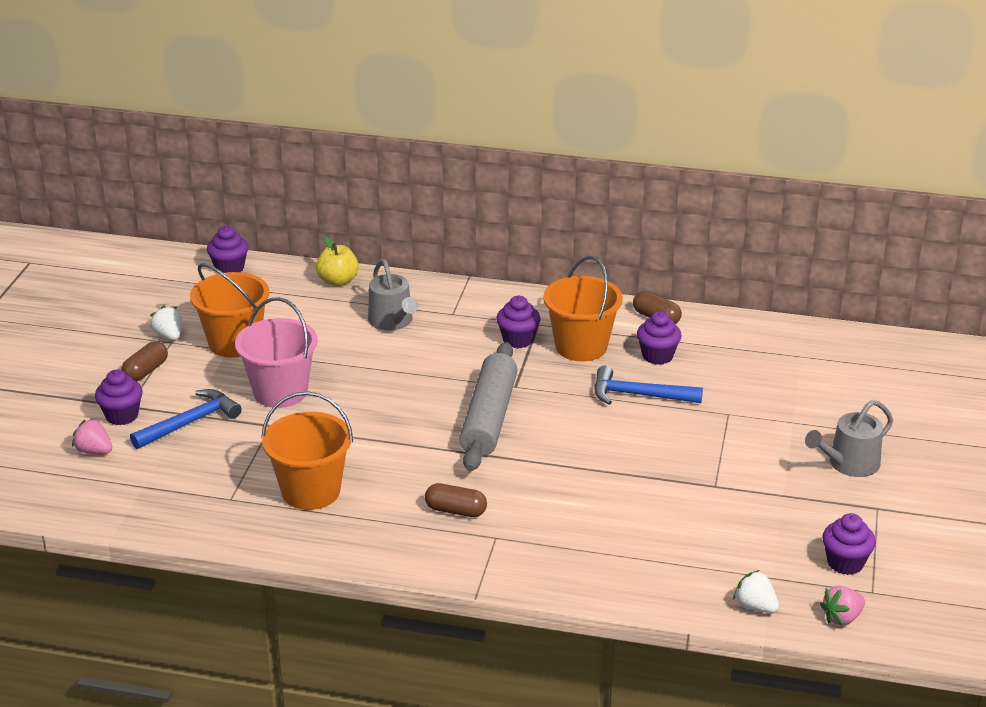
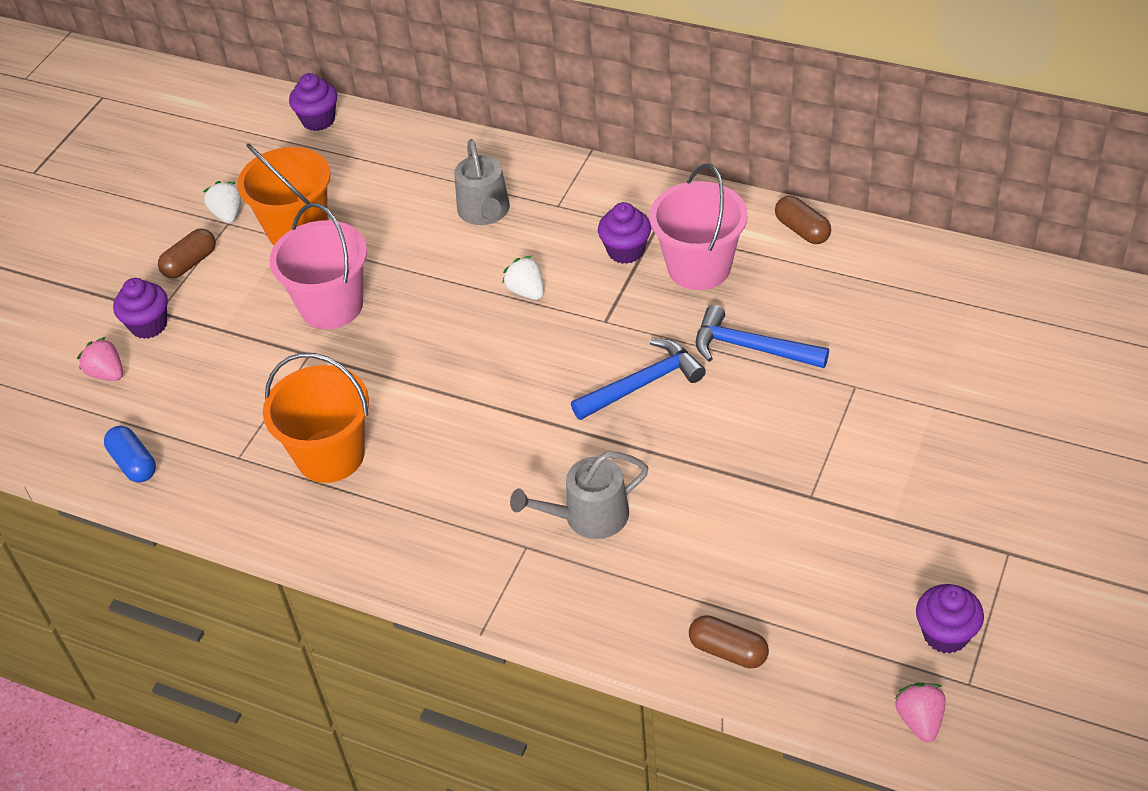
camera: 15 degrees right, 15 degrees up
blue hammer [130,389,242,449] -> blue hammer moved to [571,339,706,420]
yellow apple [316,237,359,286] -> none
brown capsule [425,483,487,517] -> brown capsule moved to [689,615,769,669]
grey rolling pin [459,342,517,472] -> none
orange bucket [543,256,623,362] -> pink bucket [649,164,748,290]
purple cupcake [637,311,682,365] -> none
white strawberry [733,570,779,613] -> white strawberry moved to [502,256,544,300]
grey watering can [805,400,893,477] -> grey watering can moved to [510,451,649,539]
pink strawberry [820,586,865,626] -> pink strawberry turned 105 degrees clockwise [894,683,946,742]
none -> blue capsule [104,426,156,482]

